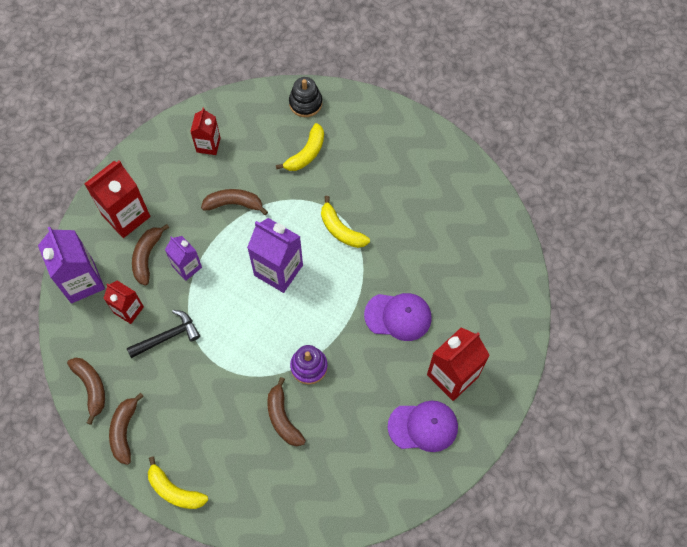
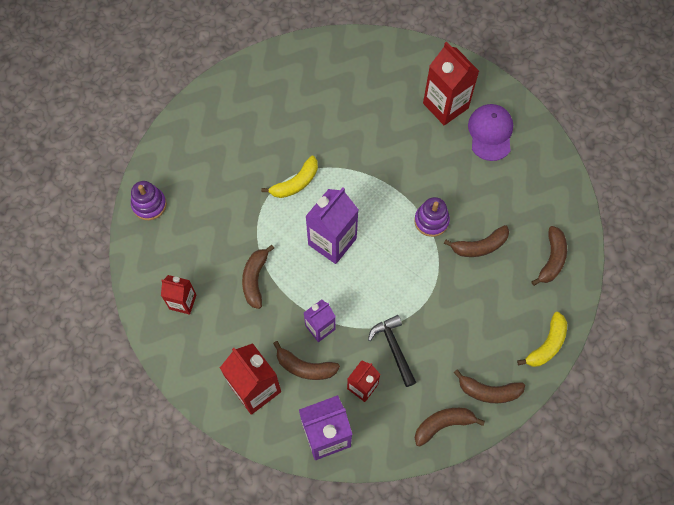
camera: 85 degrees left, 0 degrees up
yellow banana [276,123,324,171] -> none
black stacking toy [289,77,322,117] -> purple stacking toy [131,181,167,220]
purple cap [364,293,432,341] -> none
none -> brown banana [531,226,567,286]

